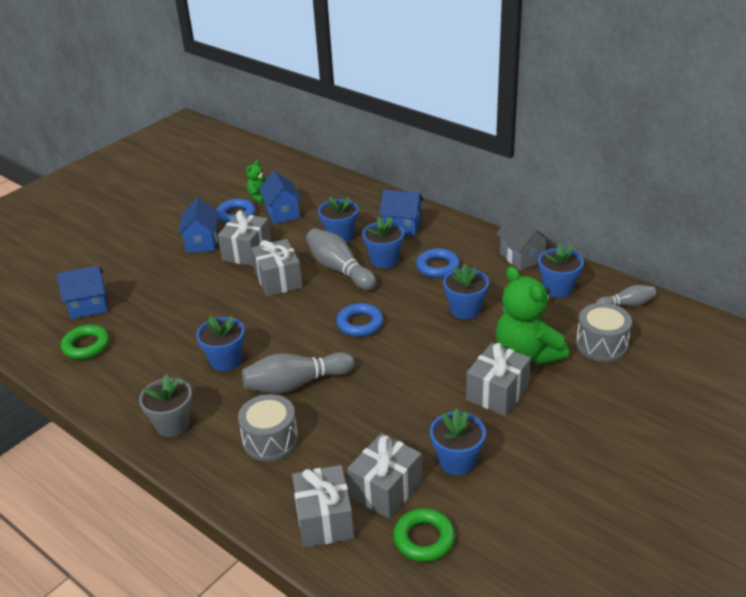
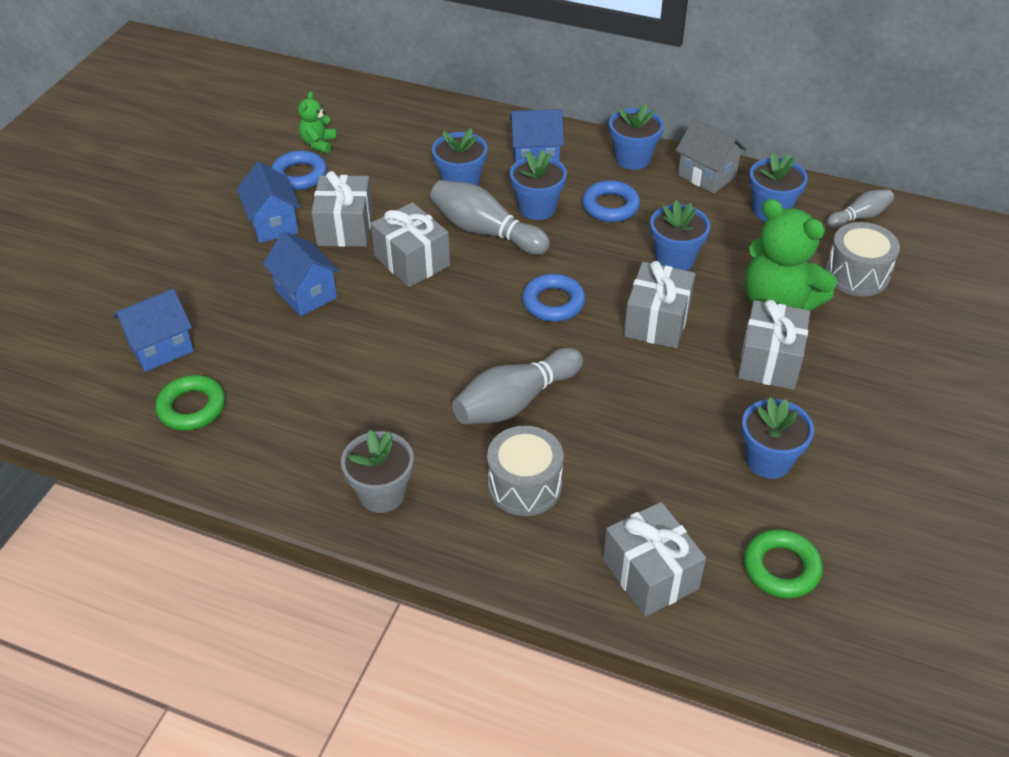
camera: 20 degrees left, 10 degrees up
blue flower pot [196,316,245,371] -> blue flower pot moved to [609,104,664,170]
blue house [259,171,302,224] -> blue house moved to [263,231,340,316]
grey gift [347,433,422,519] -> grey gift moved to [624,261,695,348]

